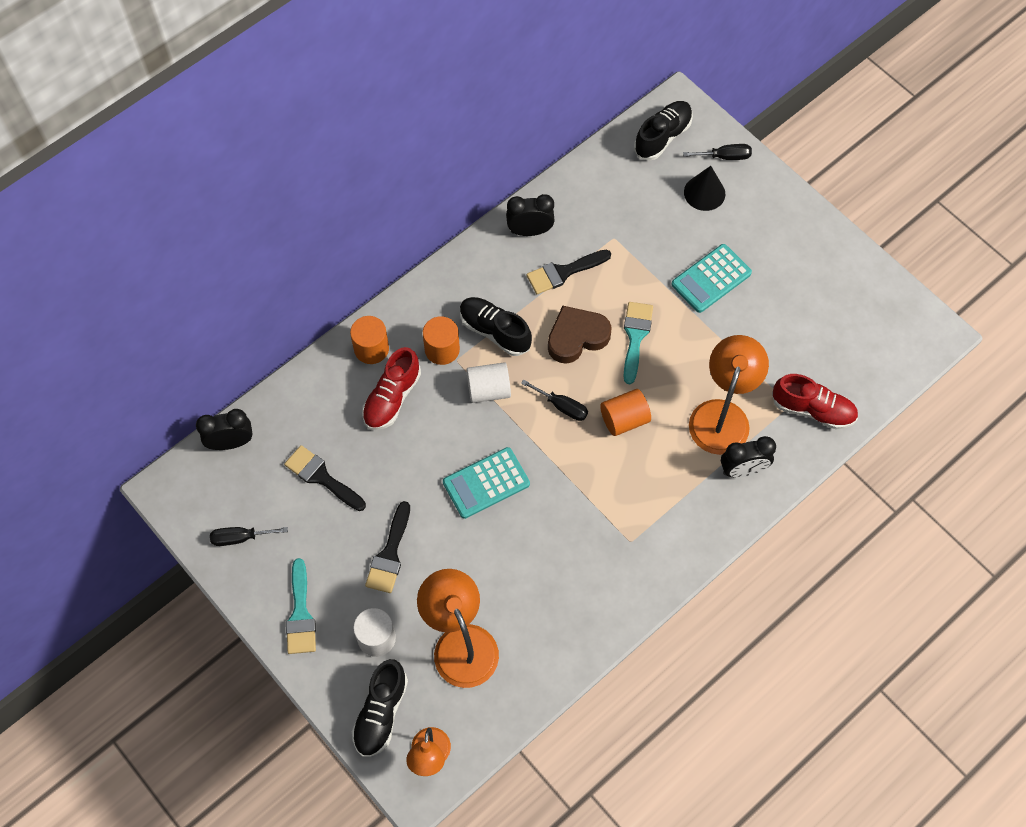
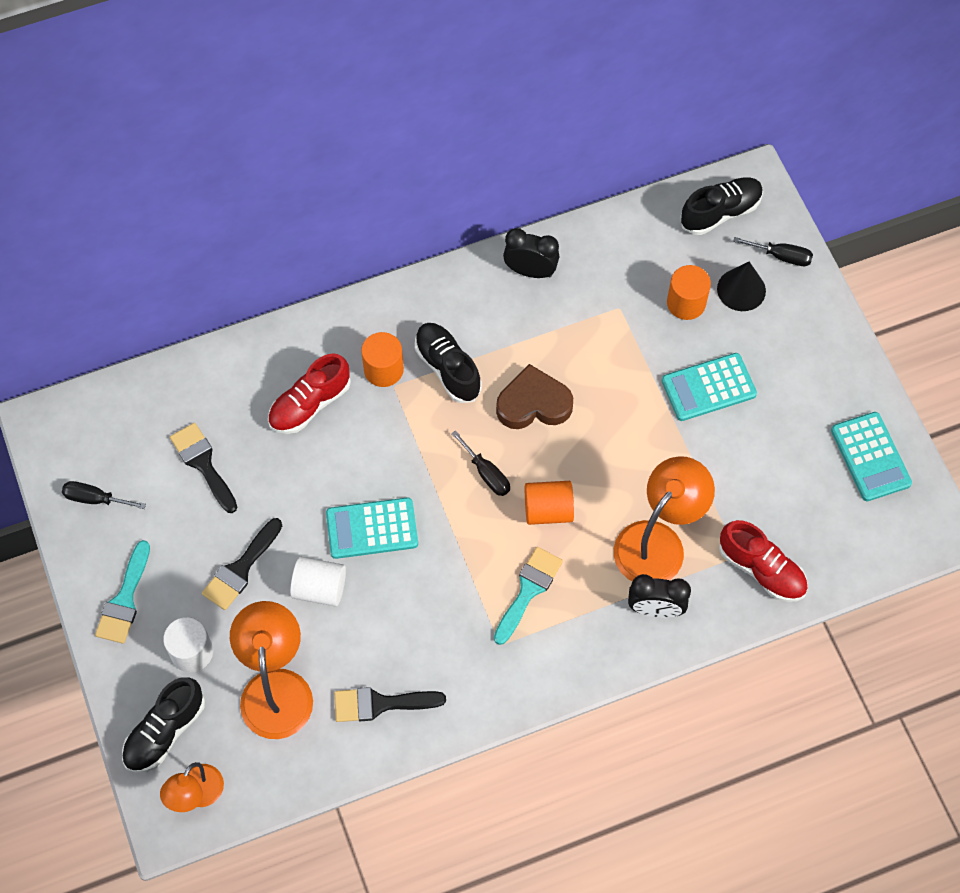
camera: 20 degrees right, 0 degrees up
black clock [196,409,253,450] -> none
orange cylinder [350,316,389,364] -> orange cylinder moved to [667,265,711,320]
white cylinder [467,362,511,403] -> white cylinder moved to [290,557,346,607]
black brush [526,249,611,294] -> black brush moved to [334,687,446,722]
turquoise brush [624,302,653,384] -> turquoise brush moved to [494,547,563,645]
none -> turquoise calculator [831,412,912,501]

